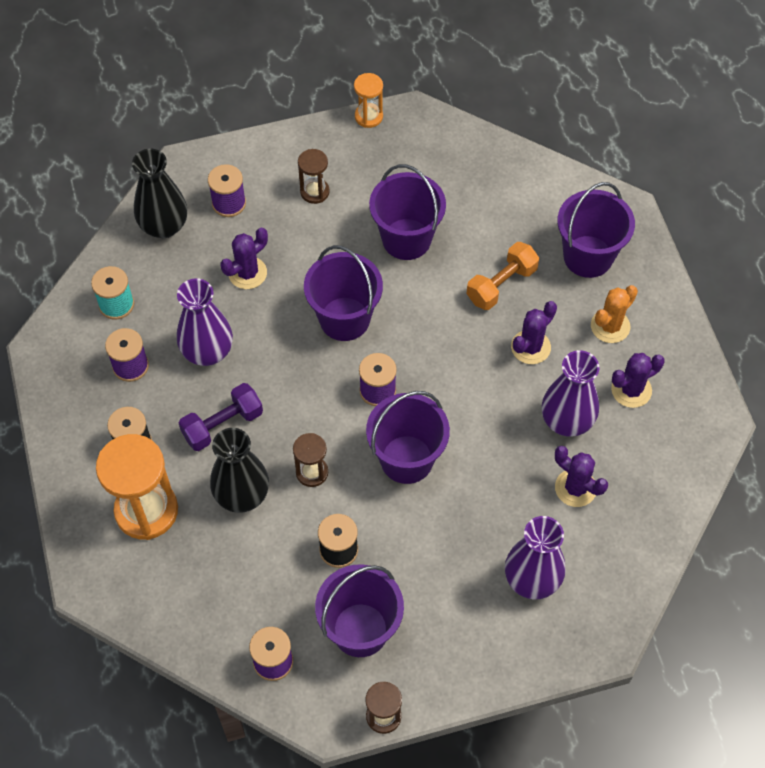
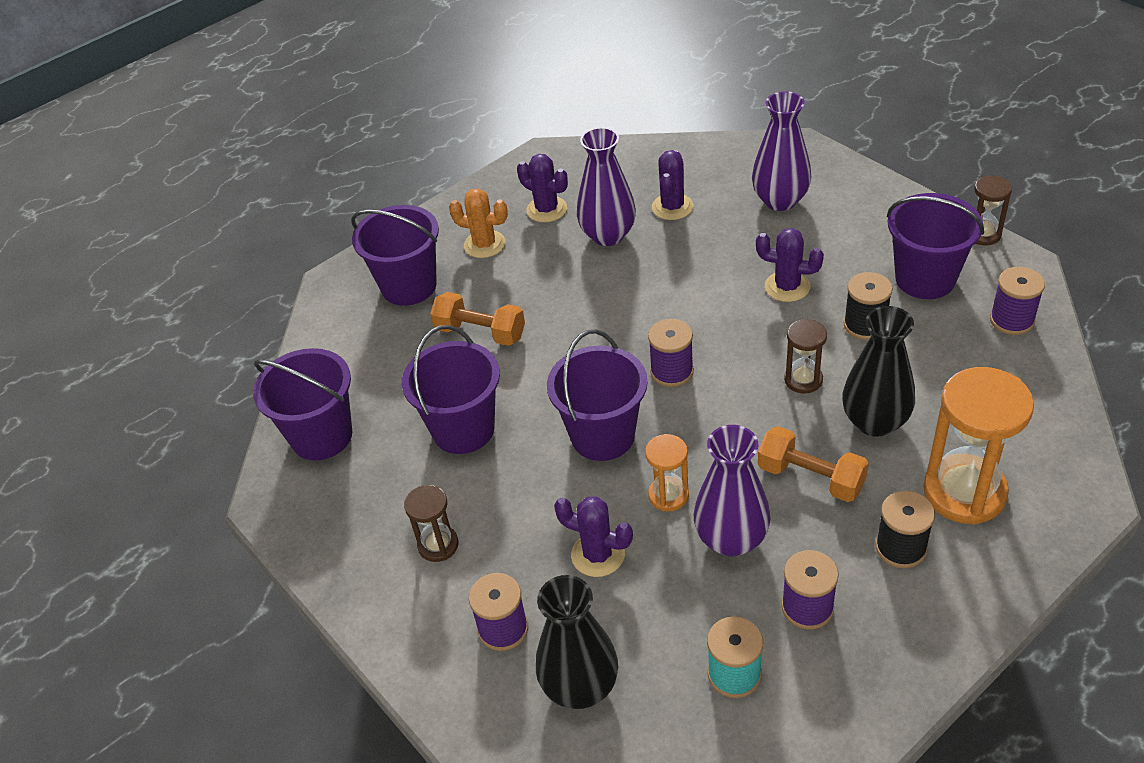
camera: 110 degrees left, 15 degrees down
purple dumbbell [179,383,263,451] -> orange dumbbell [758,426,869,502]
orange hourglass [354,73,383,128] -> orange hourglass moved to [645,434,689,512]
purple bucket [366,391,450,484] -> purple bucket moved to [253,348,352,460]
purple cactus [511,301,557,364] -> purple cactus moved to [756,228,824,302]

